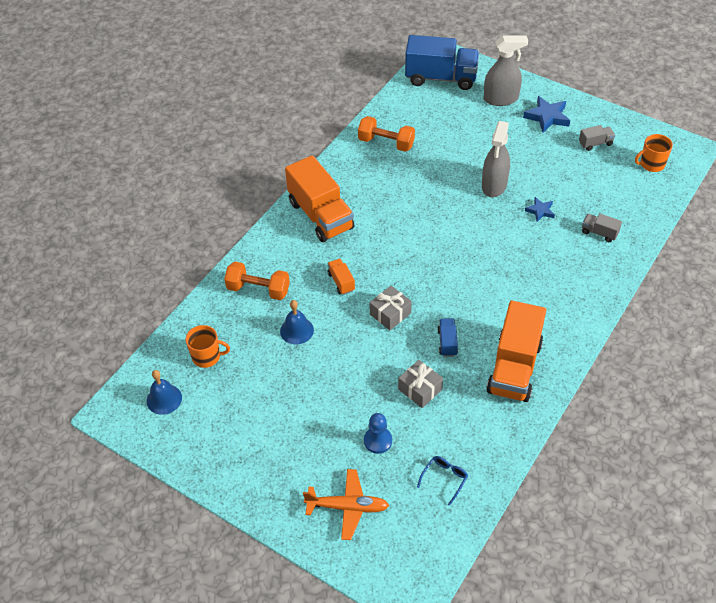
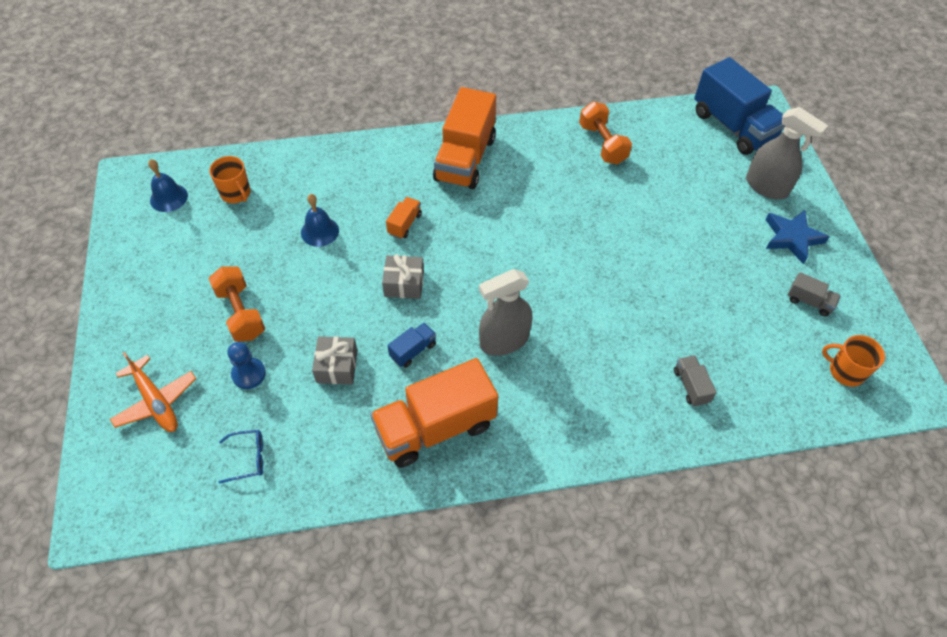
camera: 45 degrees right, 5 degrees up
orange dumbbell [224,262,290,300] -> orange dumbbell moved to [208,266,265,342]
grey spray bottle [482,121,510,197] -> grey spray bottle moved to [479,269,532,356]
blue star [525,197,555,222] -> none

